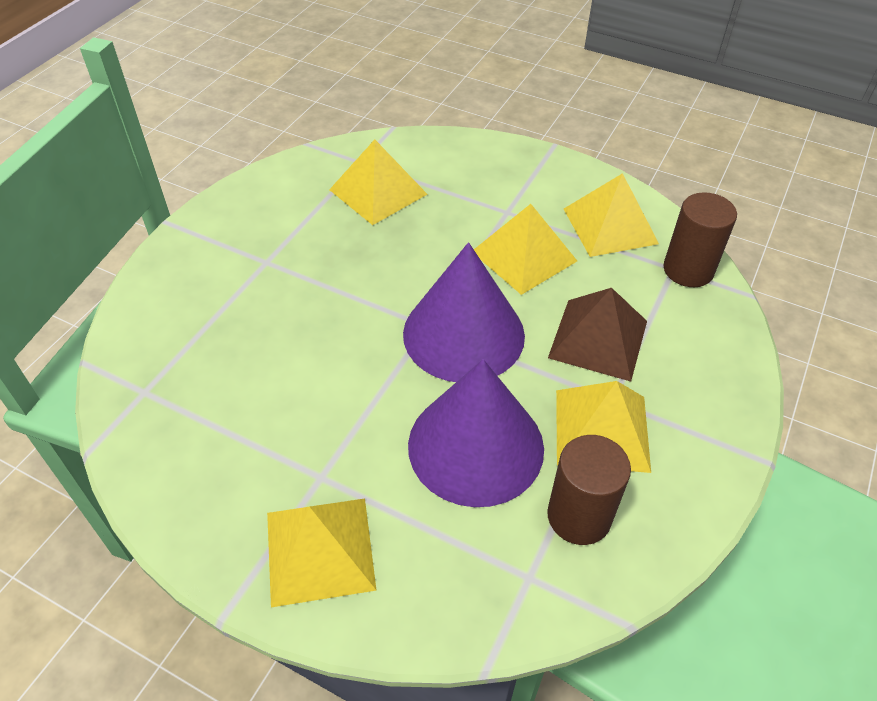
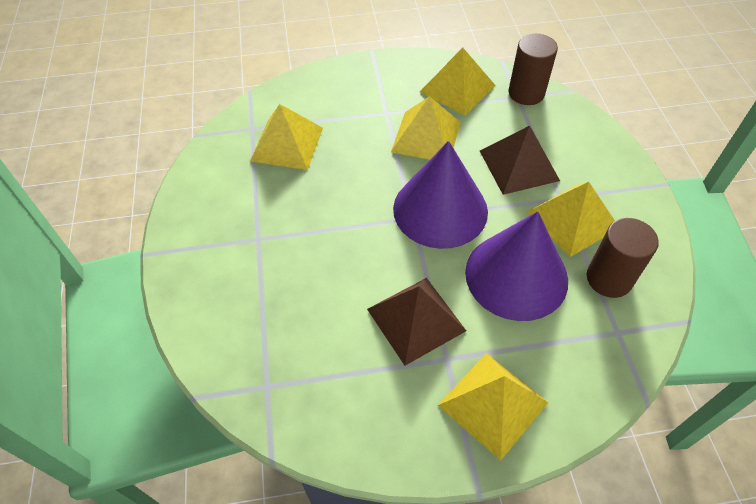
camera: 35 degrees left, 5 degrees up
none -> brown pyramid [367,278,466,366]

